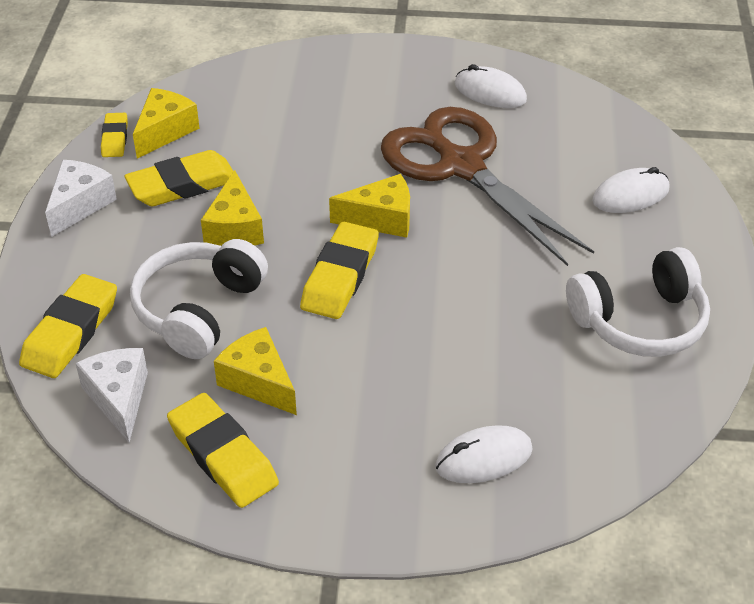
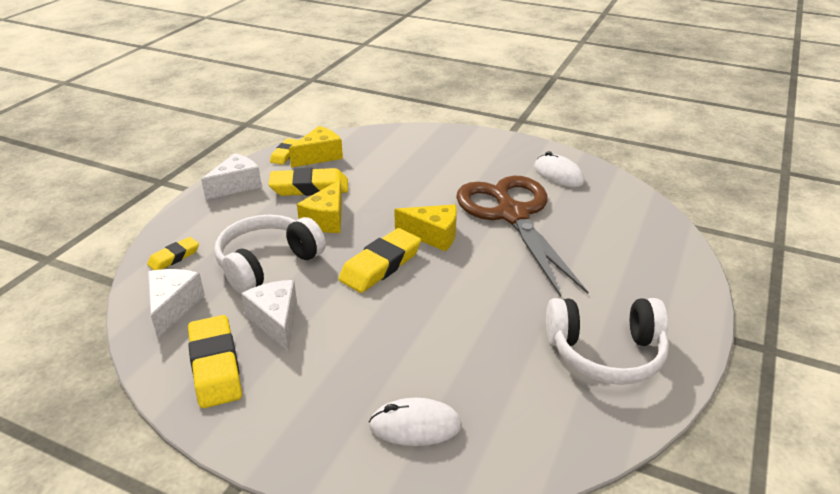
camera: 20 degrees right, 10 degrees down
yellow eraser [19,274,117,378] -> yellow eraser [147,237,199,270], size x0.57
yellow cheese [214,327,297,415] -> white cheese [241,280,297,351]
white mouse [592,167,670,213] -> none

